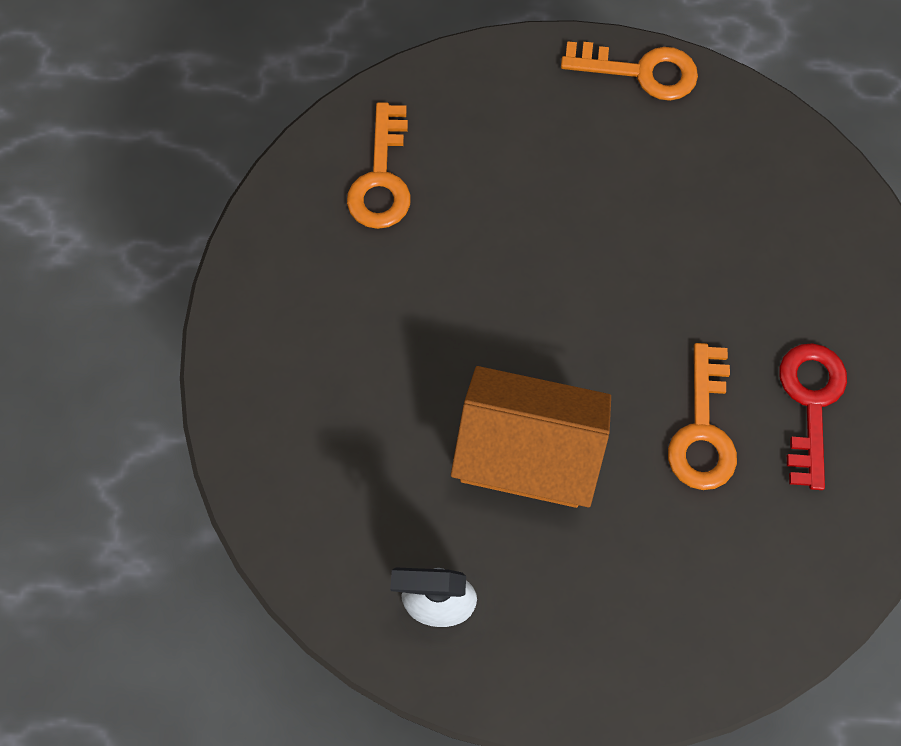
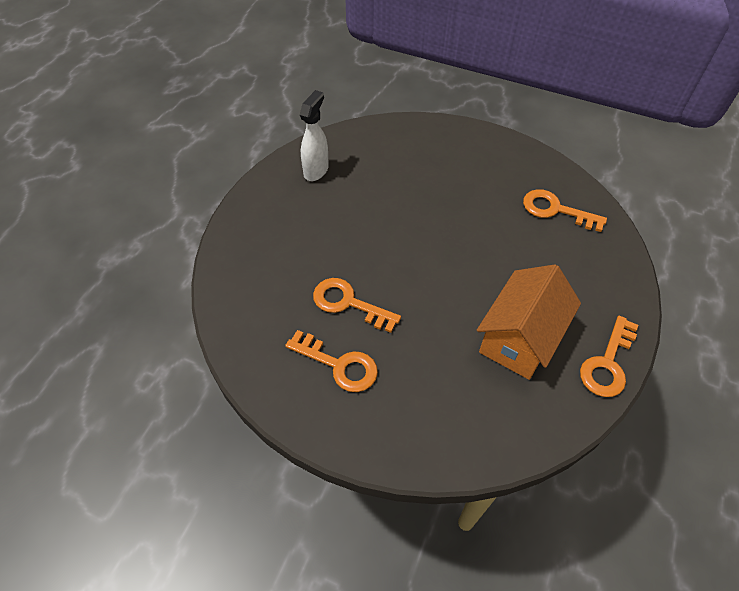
camera: 110 degrees right, 15 degrees down
orange house [451,366,611,508] -> orange house moved to [477,264,581,380]
red key [779,343,847,490] -> orange key [285,330,378,392]

